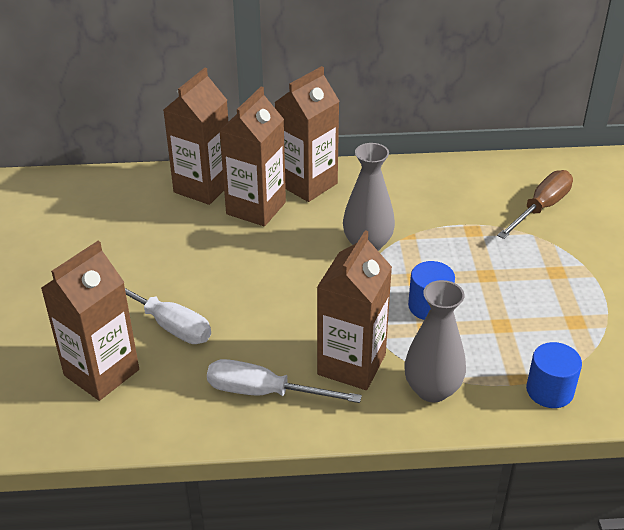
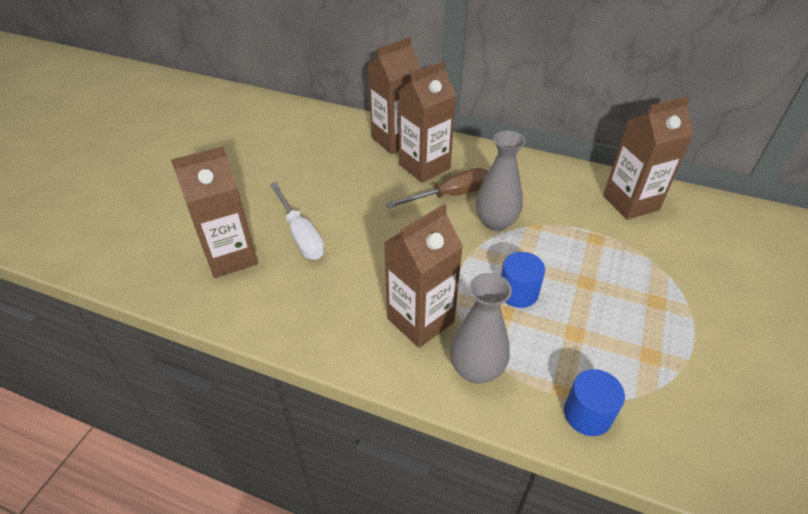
camera: 25 degrees right, 5 degrees up
white screwdriver [207,359,362,403] -> none
brown carton [274,66,339,202] -> brown carton moved to [603,96,693,220]
brown screwdriver [497,170,573,239] -> brown screwdriver moved to [385,168,488,208]

